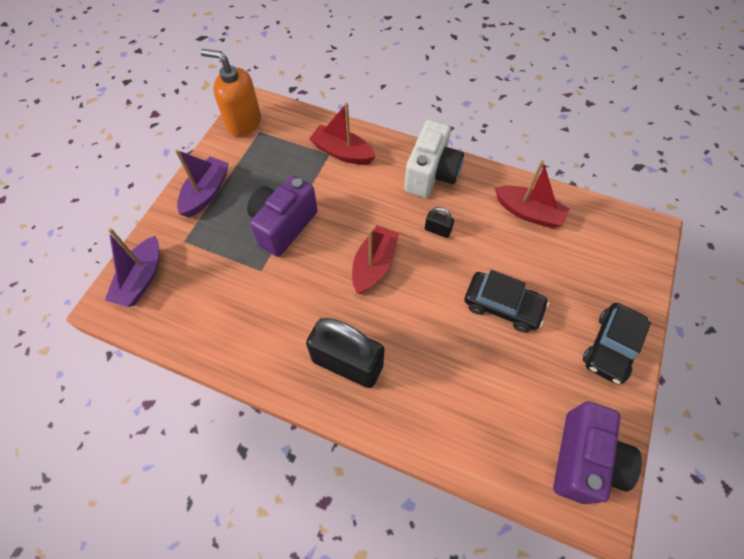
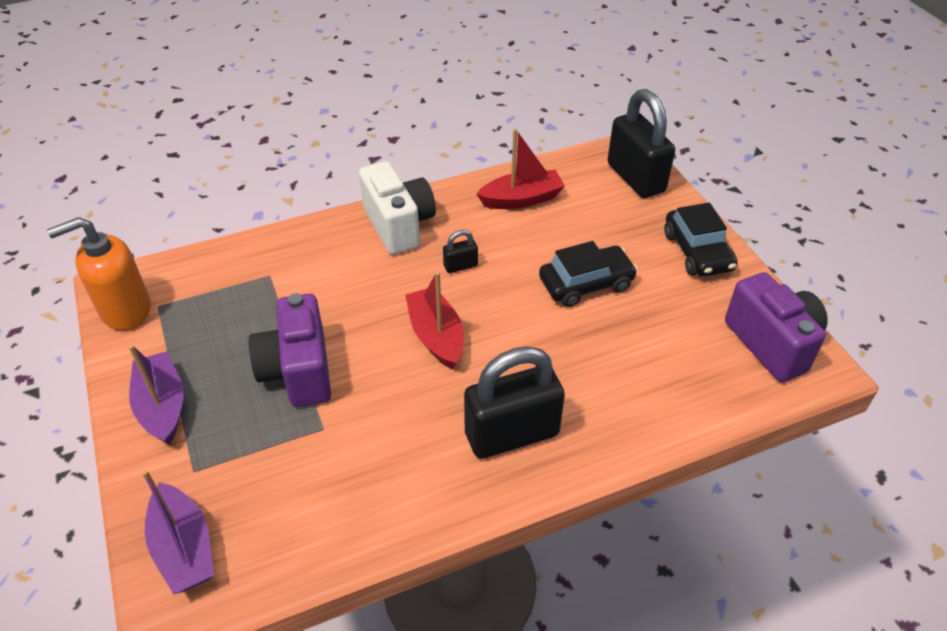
camera: 45 degrees left, 15 degrees down
red boat [309,103,376,165] -> none
none -> black padlock [607,89,675,198]

